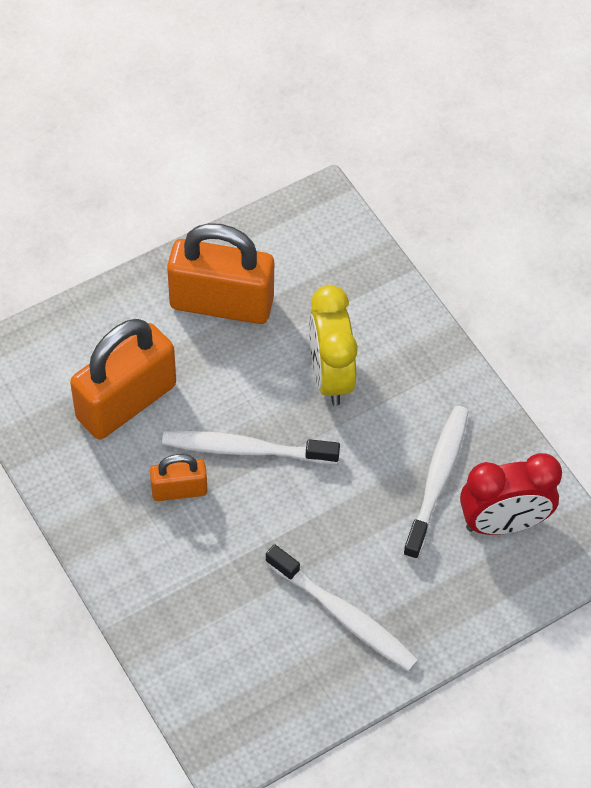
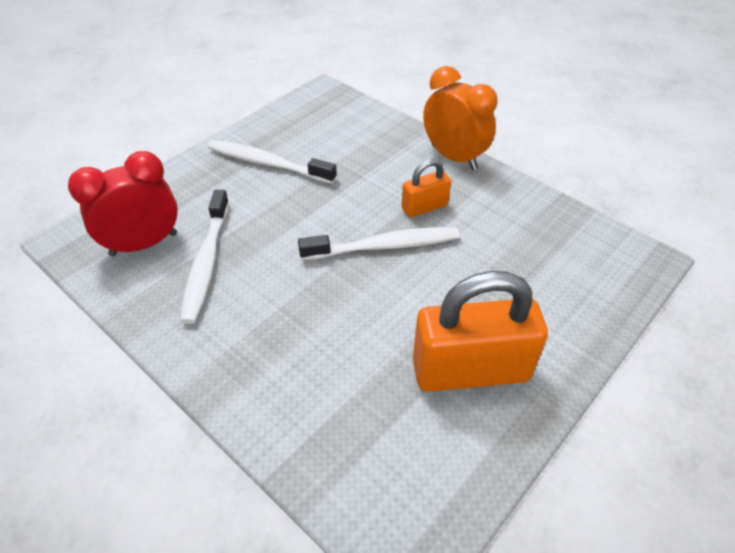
camera: 165 degrees right, 10 degrees down
orange padlock [70,319,176,439] -> none
yellow clock [309,285,358,406] -> none
none -> orange clock [423,66,497,170]

